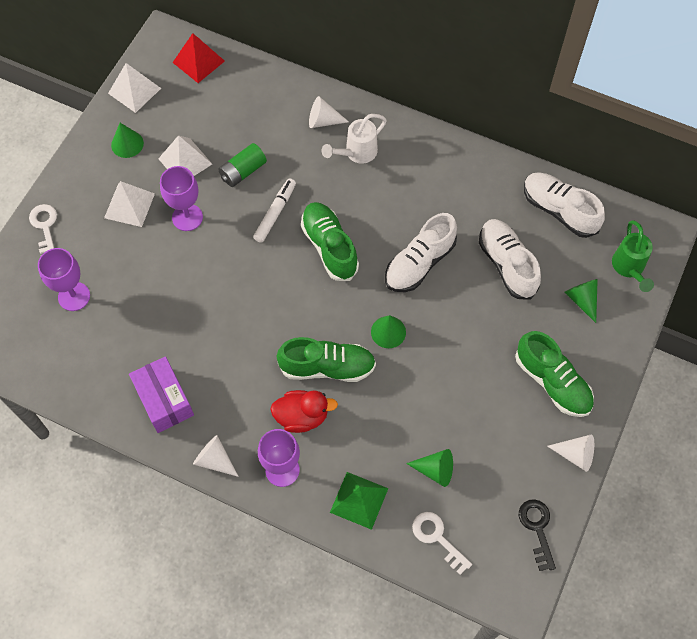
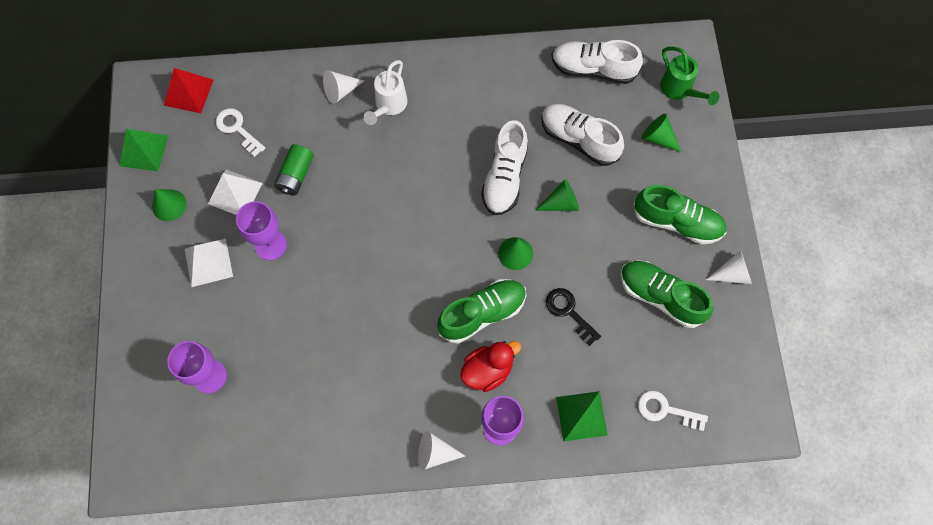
camera: 30 degrees left, 5 degrees up
white key [29,204,57,254] -> white key moved to [216,108,265,157]
white pyramid [108,63,161,113] -> green pyramid [119,129,168,171]
purple box [129,356,194,433] -> none
white marker [253,178,296,243] -> none
green shoe [301,202,359,281] -> green shoe moved to [620,261,714,328]
green cone [406,449,453,487] -> green cone moved to [535,179,579,211]
black key [519,499,556,571] -> black key moved to [546,288,601,346]

